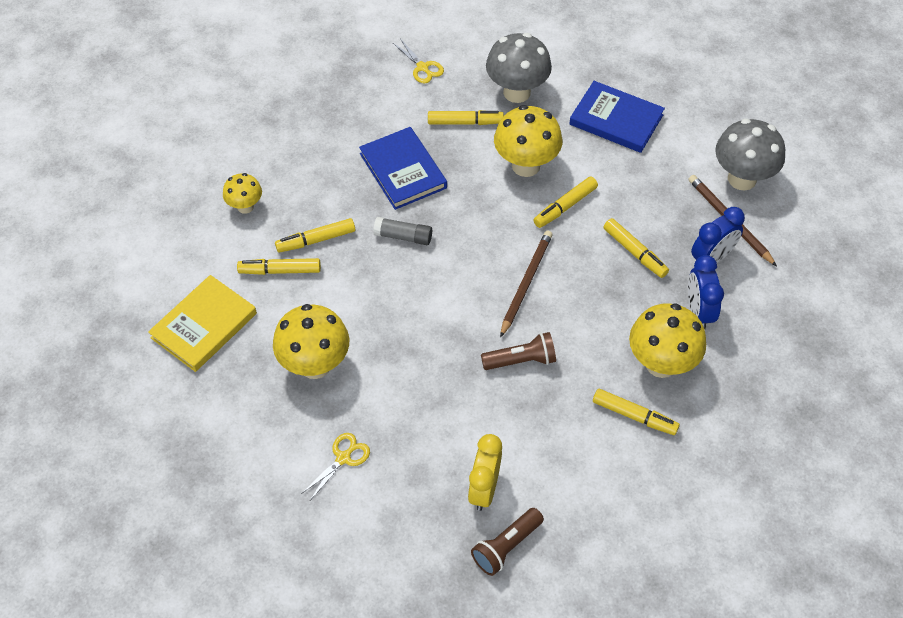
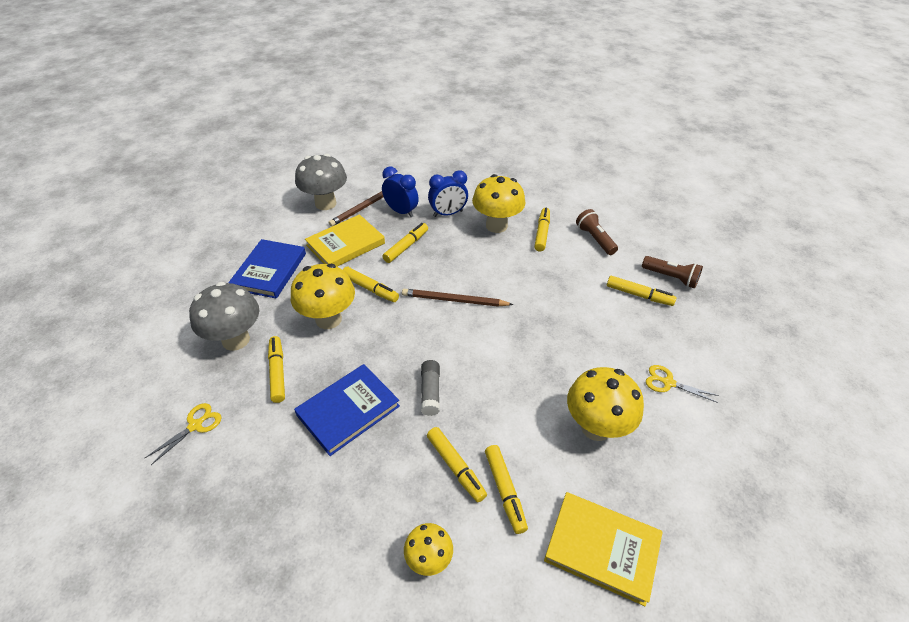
camera: 105 degrees left, 10 degrees down
yellow clock [468,434,502,511] -> yellow marker [607,276,677,306]
brown flashlight [481,332,556,370] -> brown flashlight moved to [576,209,618,255]
none -> yellow book [305,214,385,267]

